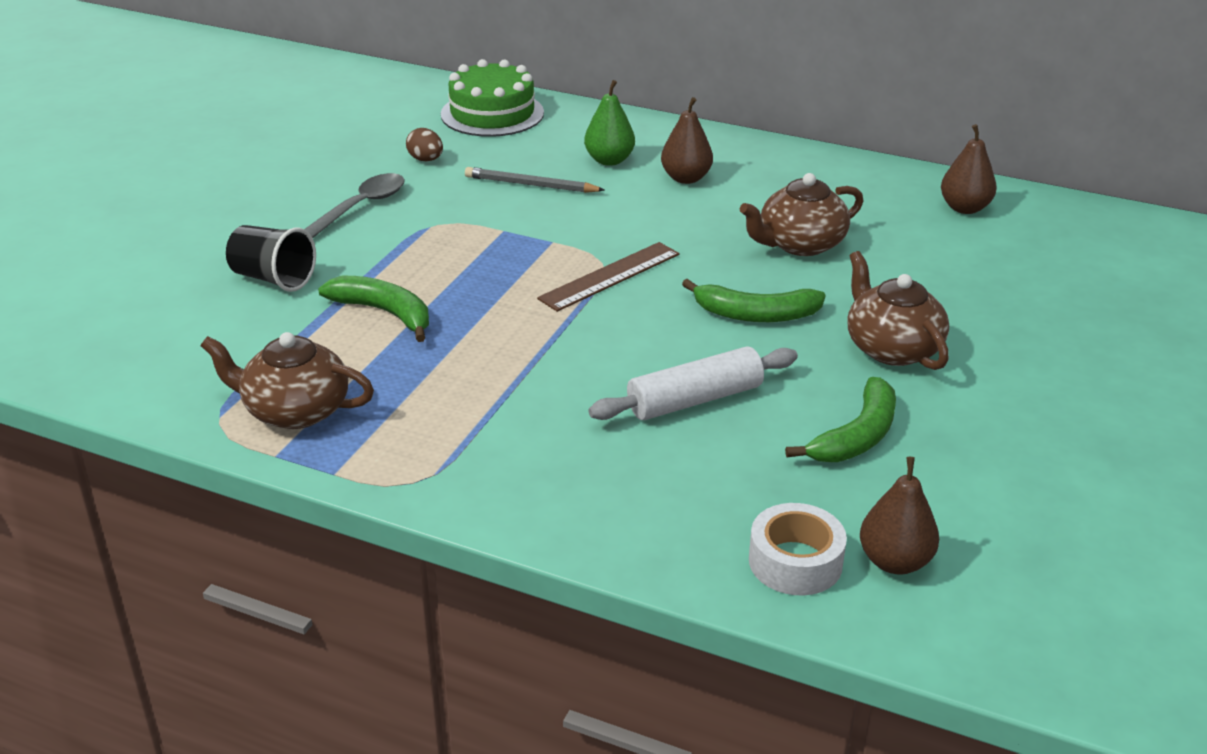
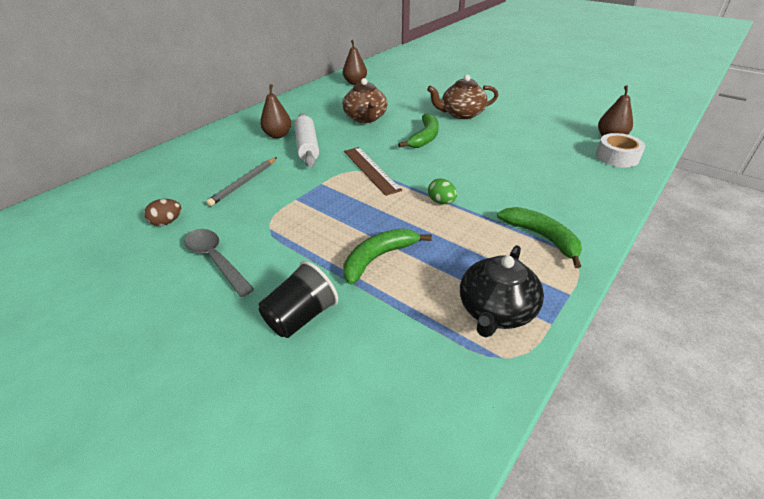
camera: 75 degrees left, 5 degrees up
brown teapot [201,332,374,429] -> black teapot [460,245,544,338]
green cake [441,59,544,137] -> none
green pear [584,80,635,166] -> none
white rolling pin [588,346,798,420] -> white rolling pin moved to [294,113,319,167]
green banana [785,377,896,462] -> green banana moved to [497,207,582,268]
none -> green egg [428,178,457,204]

